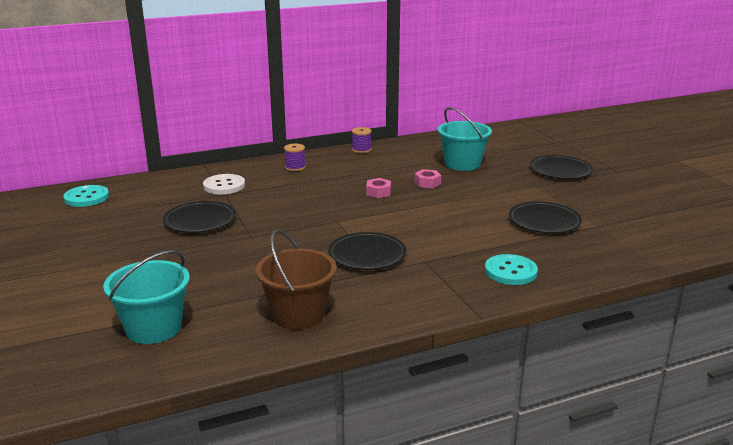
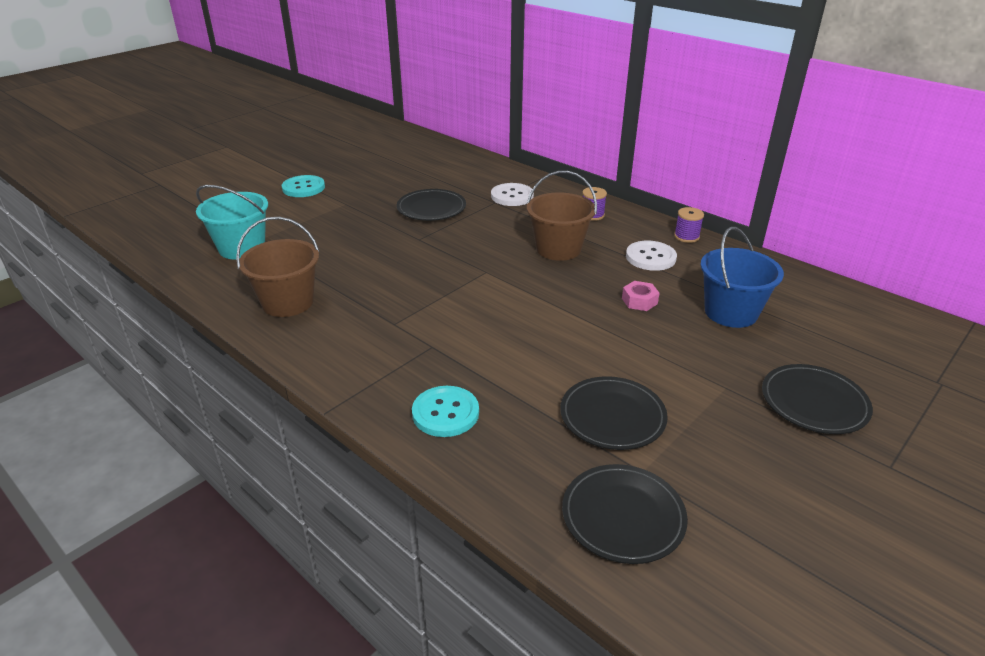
camera: 65 degrees right, 10 degrees up
turquoise button [63,185,109,207] -> turquoise button moved to [282,175,325,197]
black plate [328,232,406,270] -> black plate moved to [562,464,688,564]
pink nut [366,178,391,198] -> none
turquoise bucket [438,107,492,171] -> blue bucket [700,227,784,328]
none -> brown bucket [527,171,597,261]
none -> white button [626,241,677,271]

